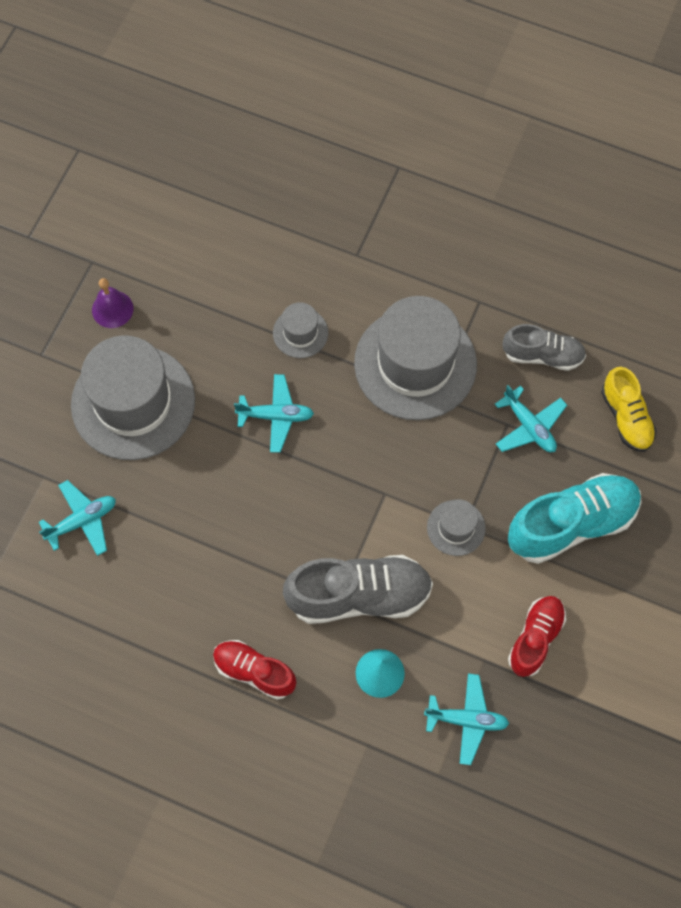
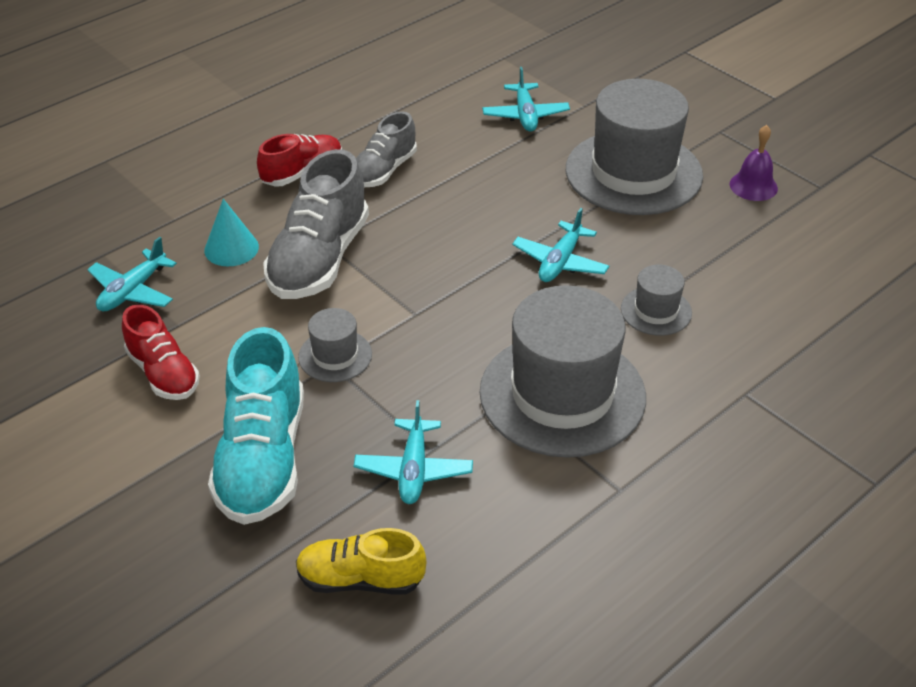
camera: 115 degrees right, 25 degrees down
turquoise plane [495,385,567,452] -> turquoise plane turned 75 degrees counterclockwise [354,400,473,504]
grey shoe [503,324,586,371] -> grey shoe moved to [356,111,417,187]

